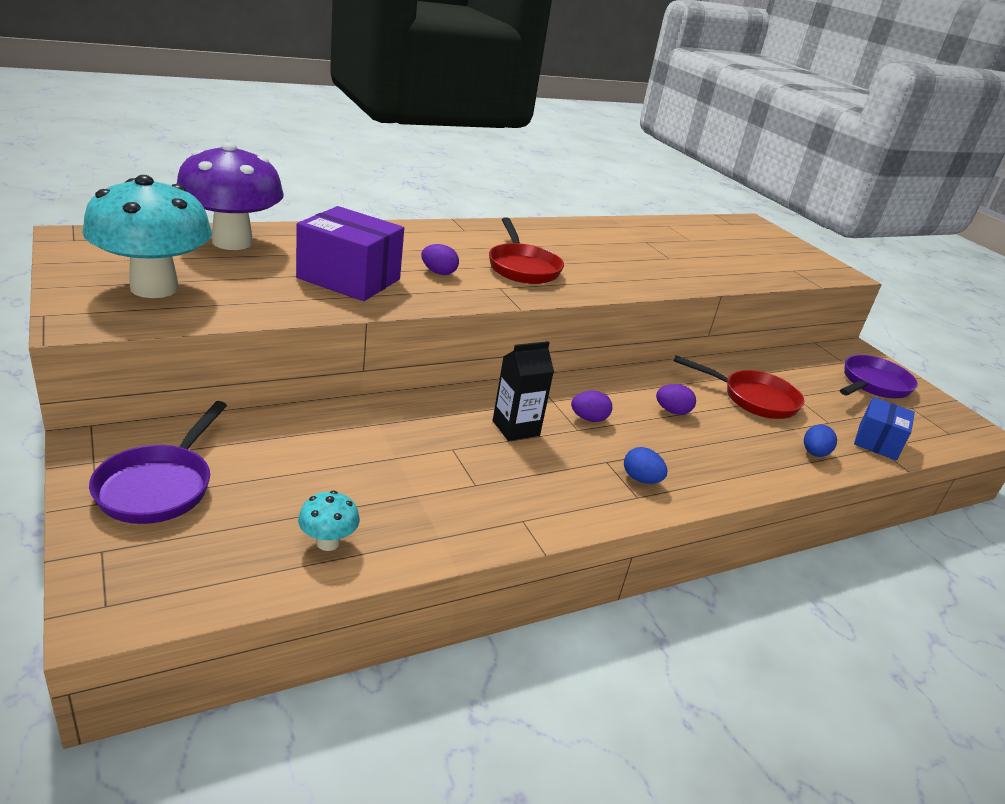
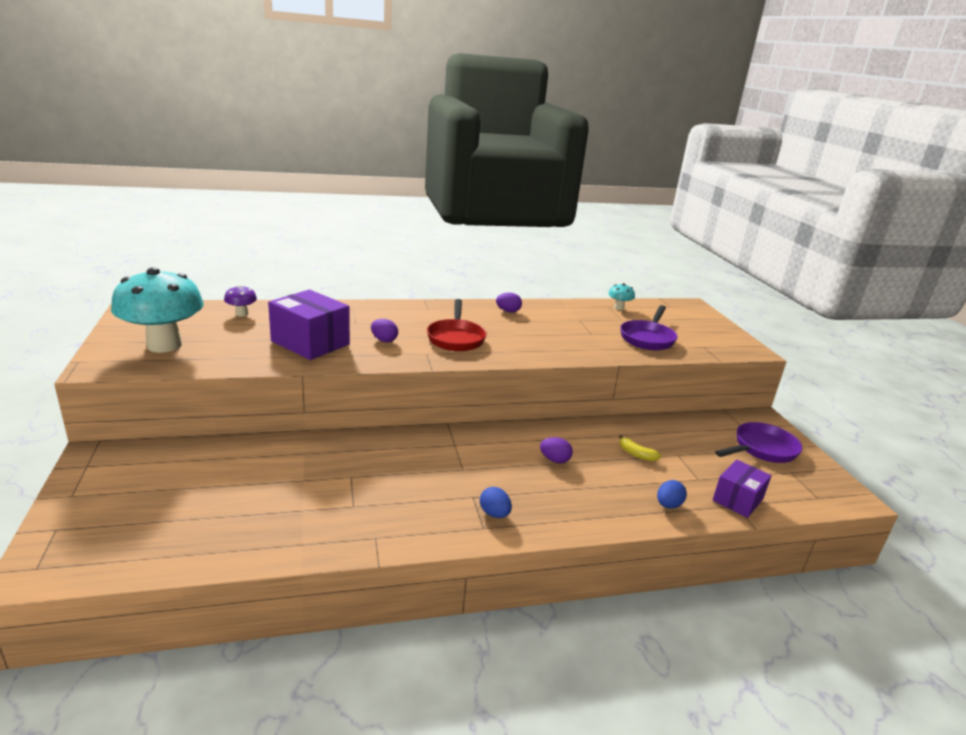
camera: 15 degrees right, 5 degrees down
purple pan [89,401,227,524] -> purple pan moved to [621,305,678,350]
purple mushroom [177,142,284,250] -> purple mushroom [224,285,257,317], size x0.43
turquoise mushroom [298,491,360,551] -> turquoise mushroom moved to [608,283,635,310]
black carton [493,341,554,441] -> none
purple egg [571,391,612,422] -> purple egg moved to [496,293,522,312]
red pan [674,356,805,419] -> yellow banana [619,435,662,461]
blue box [854,397,915,460] -> purple box [713,459,772,518]

